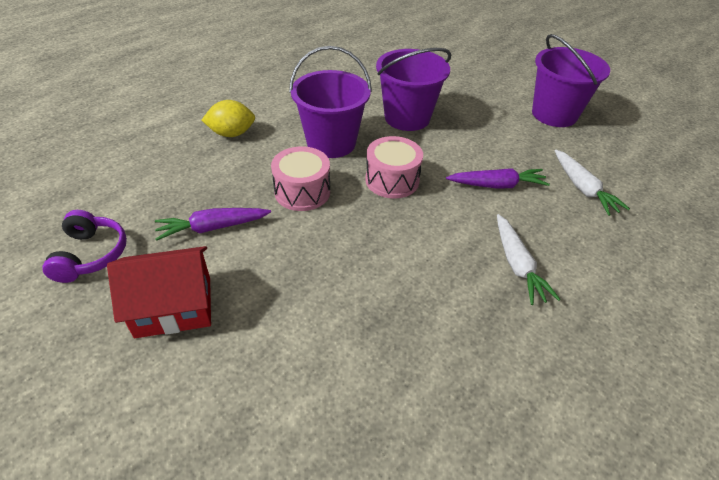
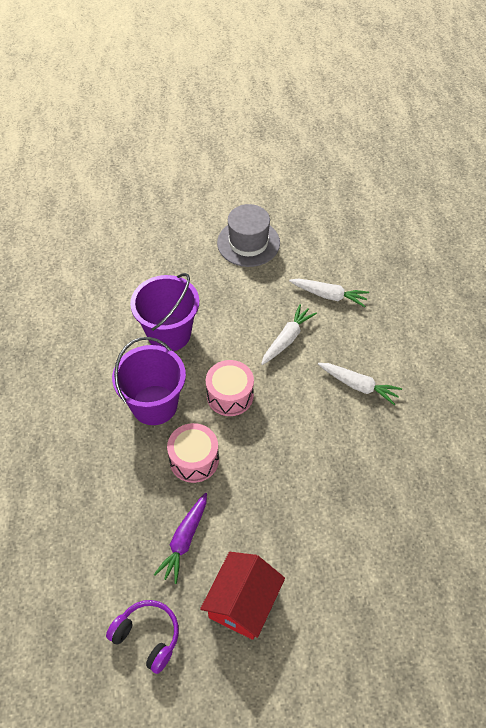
camera: 50 degrees left, 10 degrees up
yellow lemon [202,100,255,137] -> none
purple carrot [446,168,550,189] -> white carrot [261,304,317,365]
purple bucket [532,34,610,127] -> grey hat [217,204,280,267]

